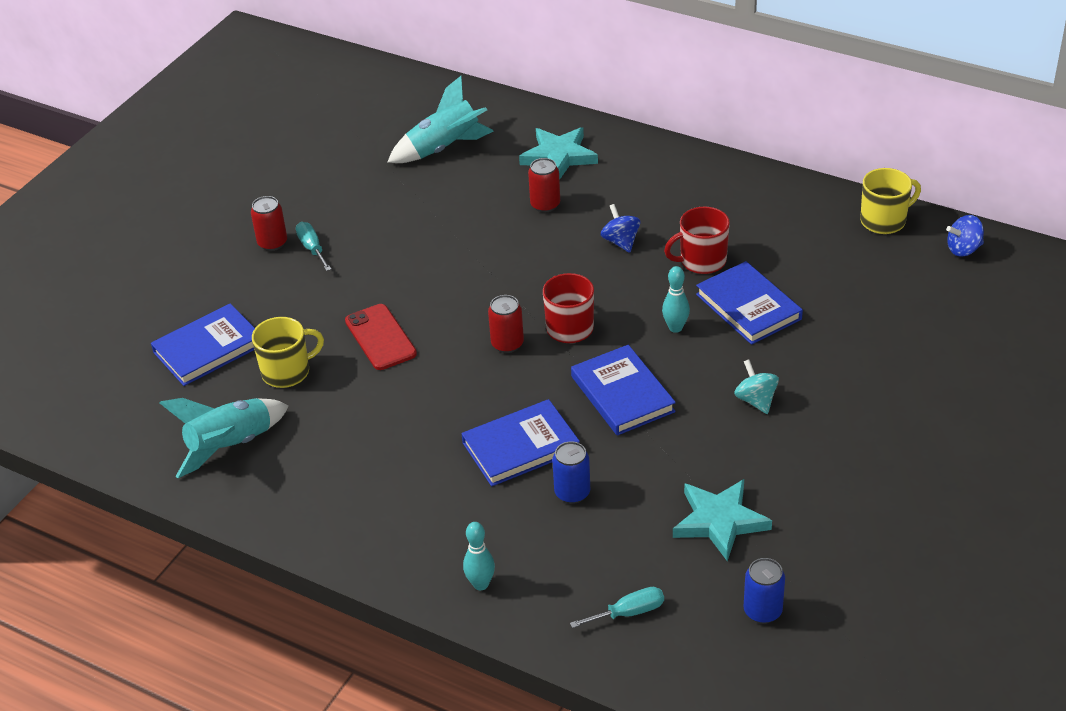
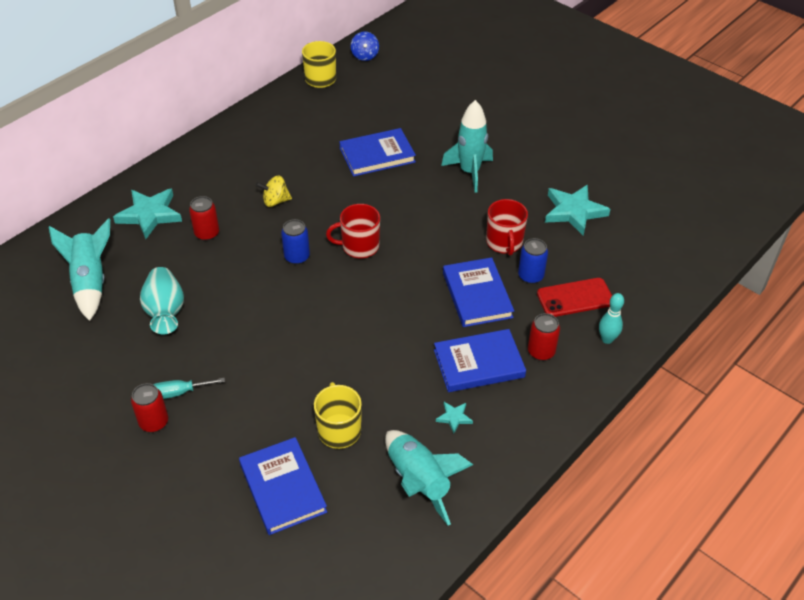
camera: 80 degrees left, 5 degrees up
red phone [345,304,417,370] -> red phone moved to [537,278,612,317]
red can [488,295,524,353] -> red can moved to [528,313,560,361]
turquoise screwdriver [570,587,664,628] -> none
blue book [571,345,676,436] -> blue book moved to [434,329,526,392]
blue spinning top [601,204,641,253] -> yellow spinning top [256,176,292,207]
turquoise bowling pin [662,266,690,333] -> none
red mug [664,207,730,274] -> red mug moved to [486,199,528,256]
turquoise spinning top [734,360,779,414] -> turquoise rocket [441,100,493,193]
blue can [744,558,785,623] -> blue can moved to [281,219,310,265]
none -> turquoise vase [140,267,184,334]
none -> turquoise star [436,402,473,434]

